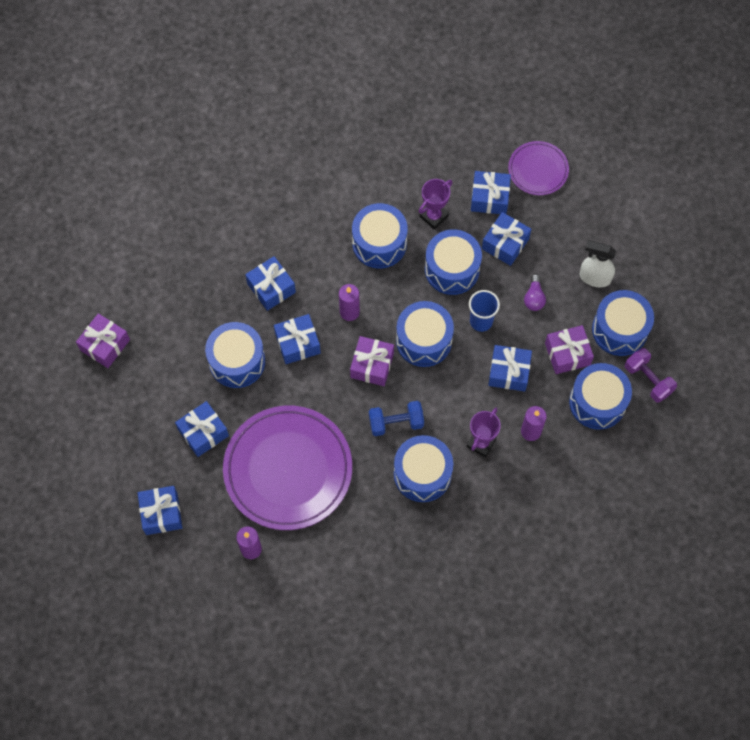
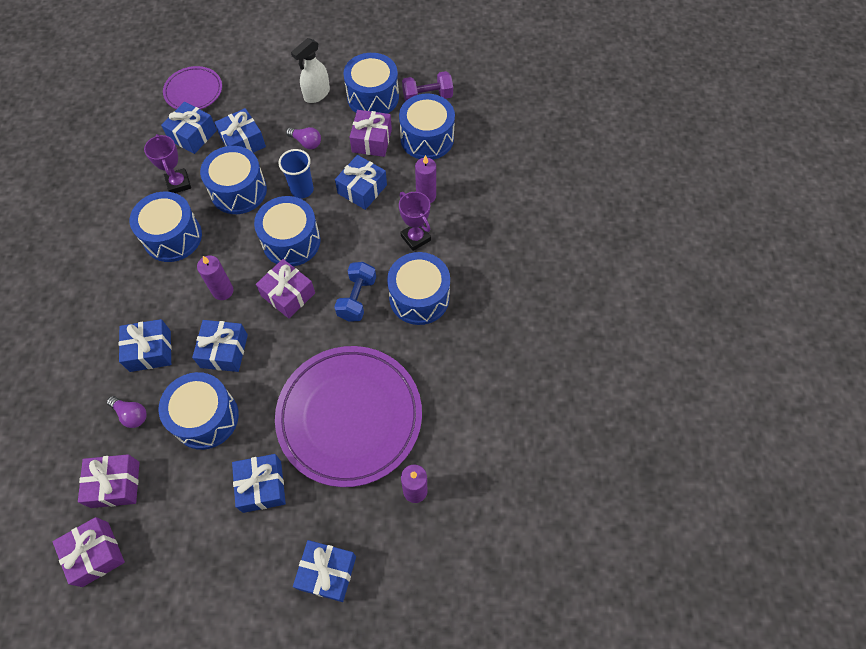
camera: 65 degrees left, 5 degrees down
none -> purple gift [78,454,140,508]
none -> purple light bulb [107,396,147,428]

